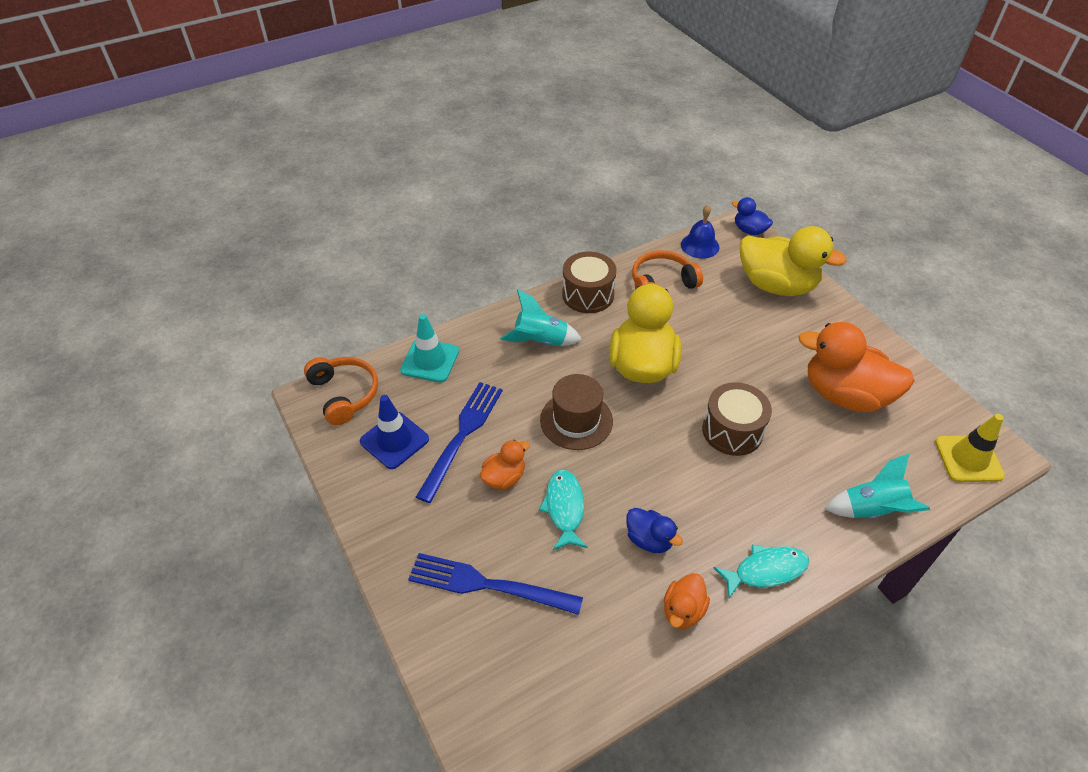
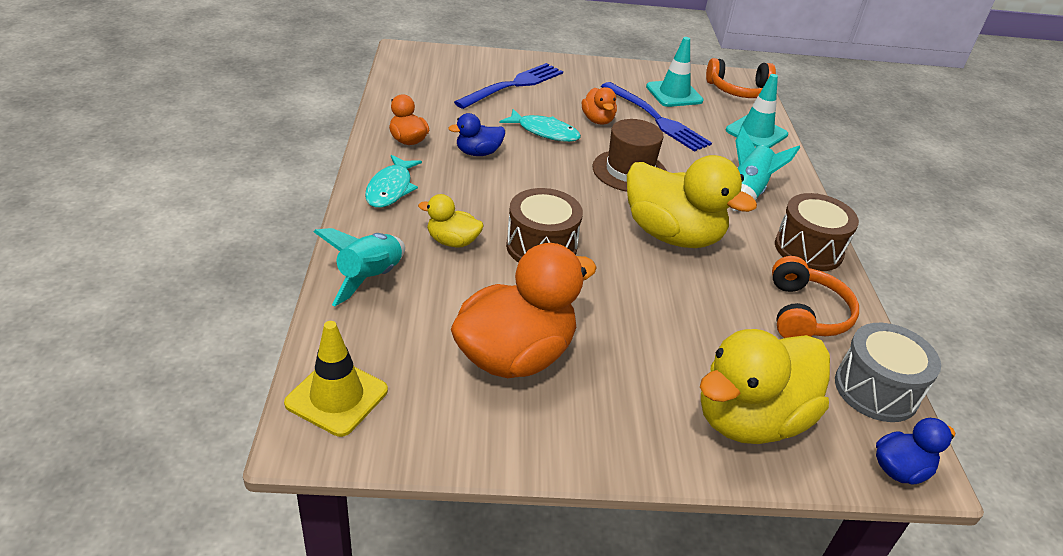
camera: 115 degrees right, 10 degrees down
blue traffic cone [360,395,429,469] -> turquoise traffic cone [646,37,704,107]
blue bell [681,205,719,259] -> grey drum [835,323,941,422]
none -> yellow duck [418,194,484,247]

